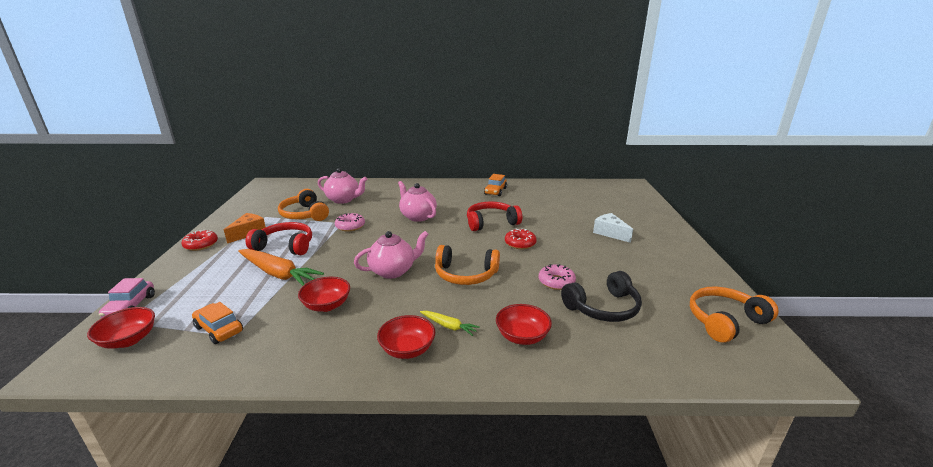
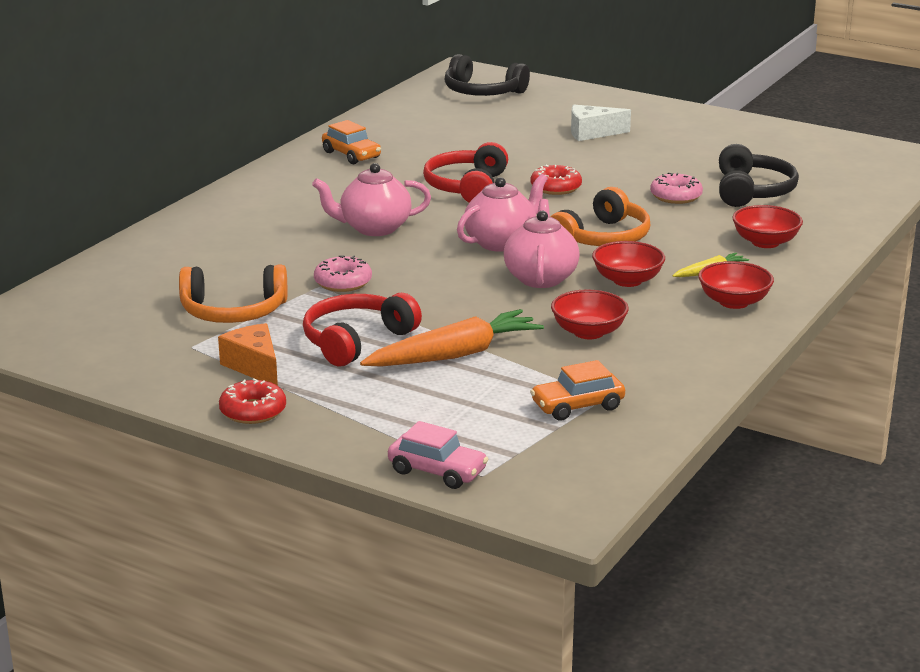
camera: 60 degrees left, 0 degrees up
red bowl [87,307,155,349] -> red bowl moved to [592,241,665,287]
pink teapot [318,168,367,204] -> pink teapot moved to [457,174,548,252]
orange headphones [690,286,779,343] -> none
none -> black headphones [445,54,530,96]

